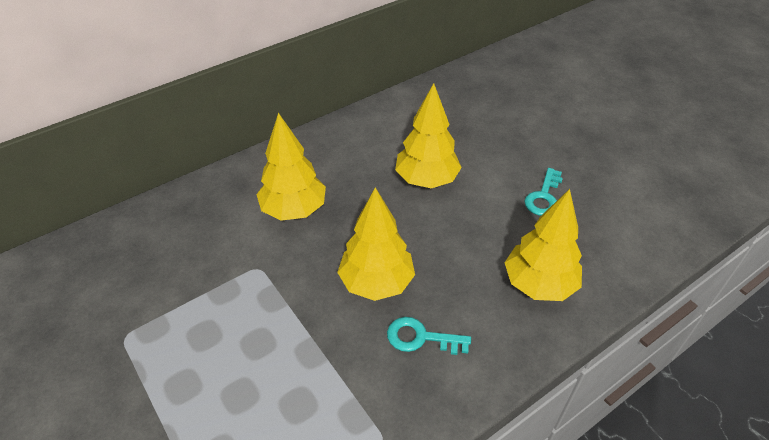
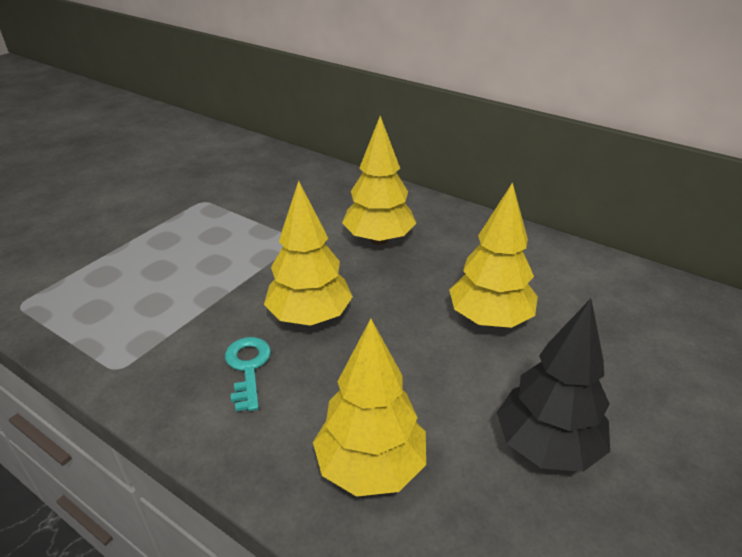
camera: 70 degrees right, 10 degrees down
turquoise key [525,168,563,216] -> black tree [497,299,610,472]

